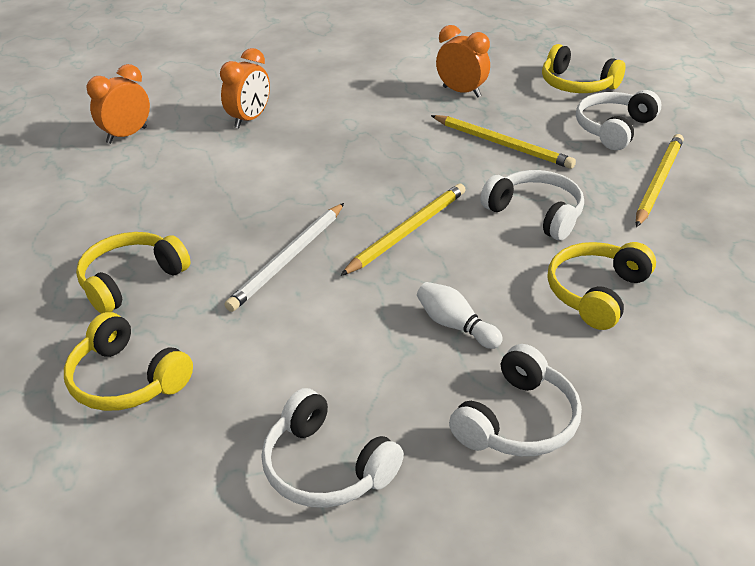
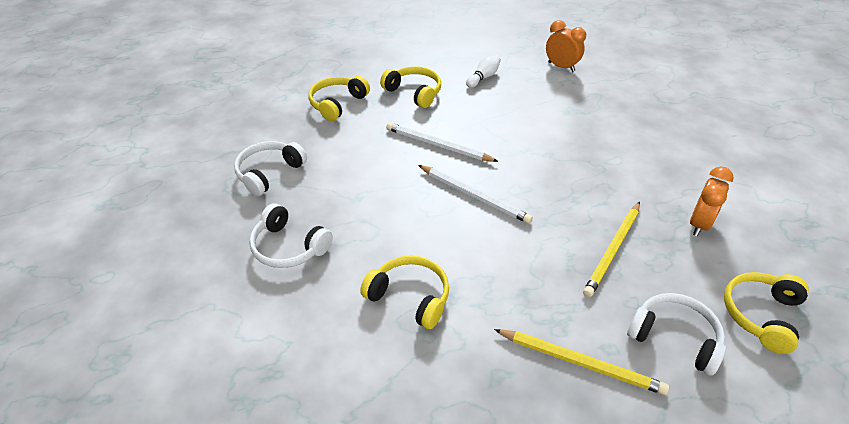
camera: 85 degrees right, 5 degrees up
orange clock [220,48,270,128] -> none
yellow pencil [340,183,466,276] -> white pencil [418,165,533,224]
white bowling pin [417,282,503,349] -> white bowling pin moved to [466,55,501,88]
white headphones [480,170,584,240] -> none

